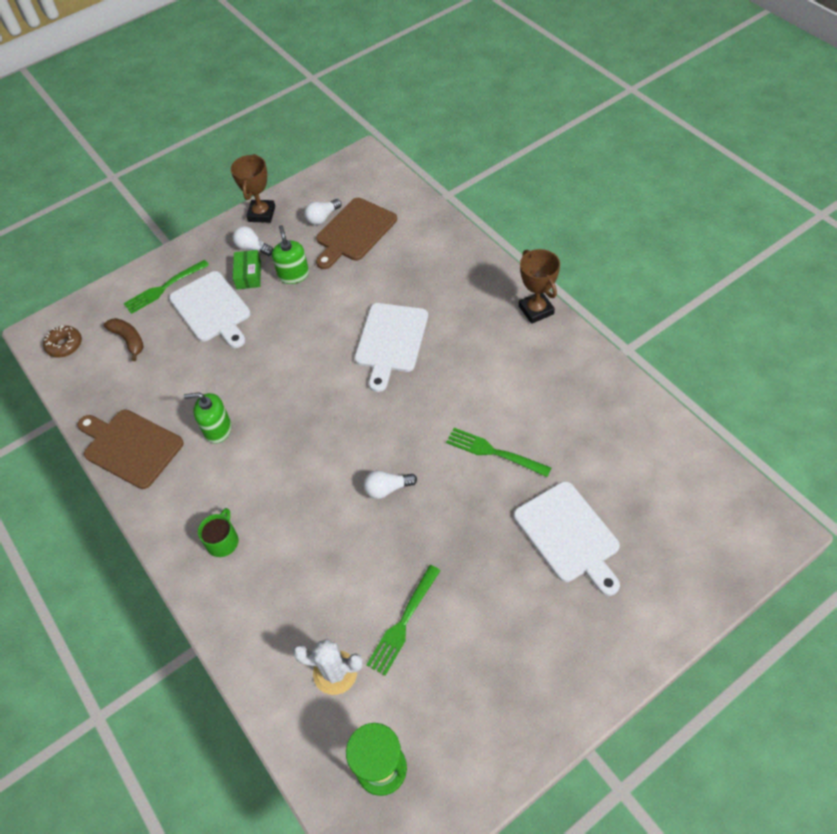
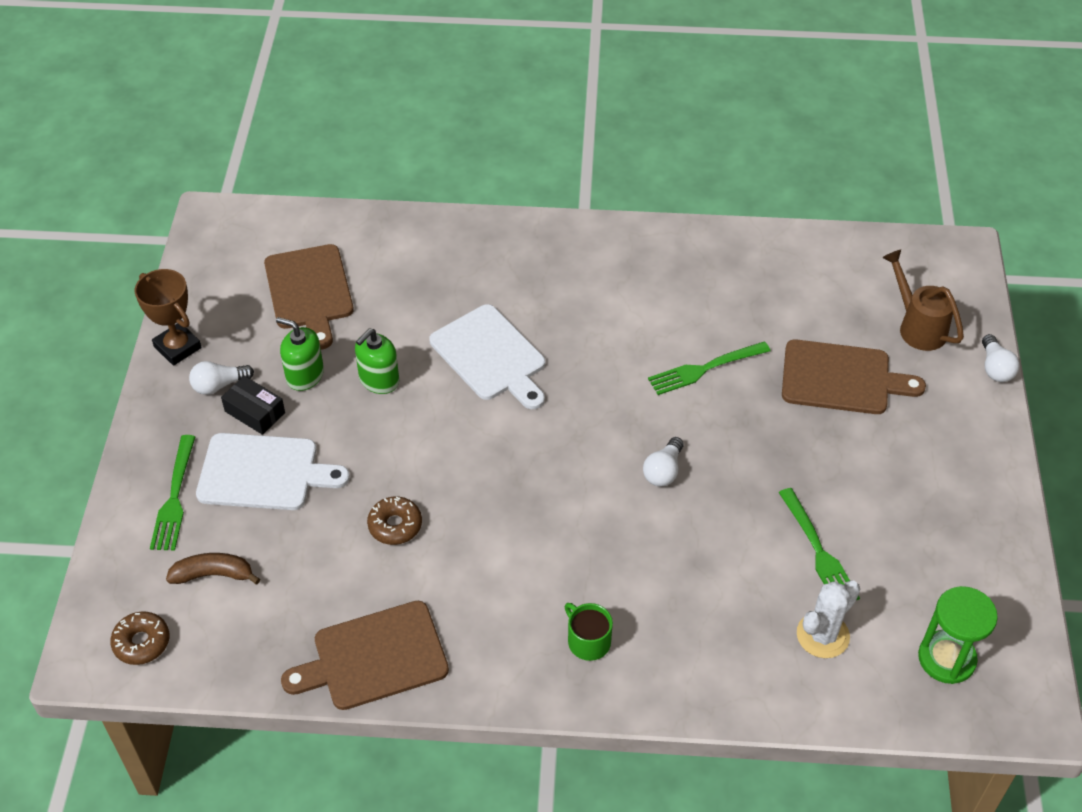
camera: 55 degrees left, 5 degrees down
green soap dispenser [184,392,232,444] -> green soap dispenser moved to [355,328,399,394]
green box [233,250,261,289] -> black box [221,376,285,435]
white light bulb [304,199,341,225] -> white light bulb moved to [982,334,1019,382]
white cutting board [514,481,620,596] -> brown cutting board [782,339,926,414]
brown trophy [519,249,560,324] -> none
none -> brown donut [367,497,422,545]
none -> brown watering can [882,250,964,351]

